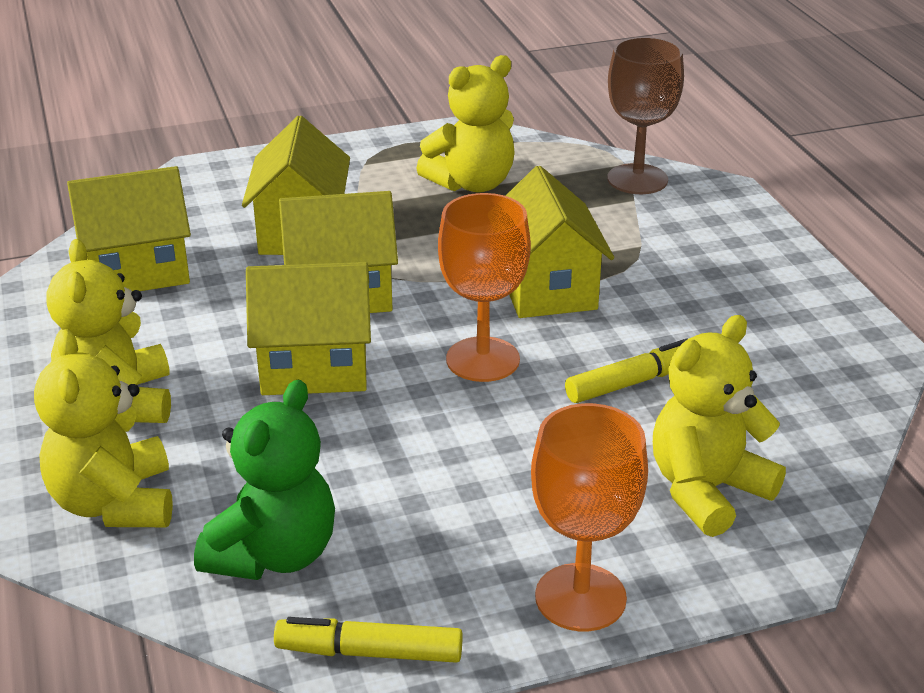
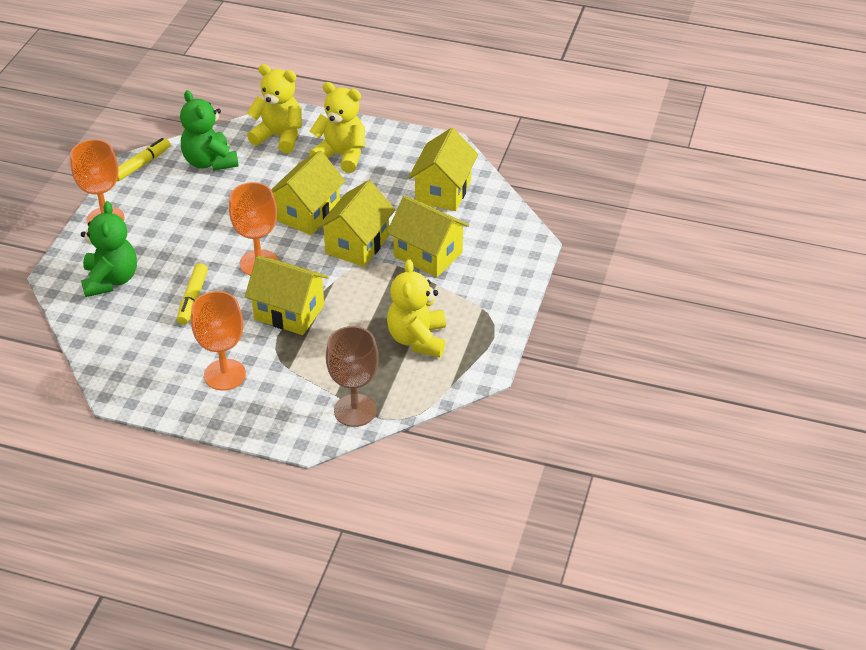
camera: 125 degrees right, 10 degrees up
yellow teddy bear [653,315,786,537] -> green teddy bear [81,201,137,297]
none -> orange goblet [191,291,246,391]

